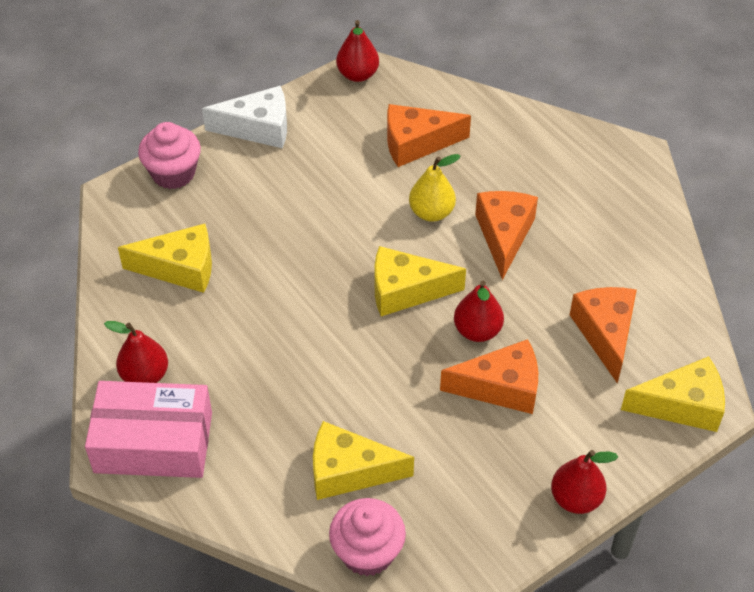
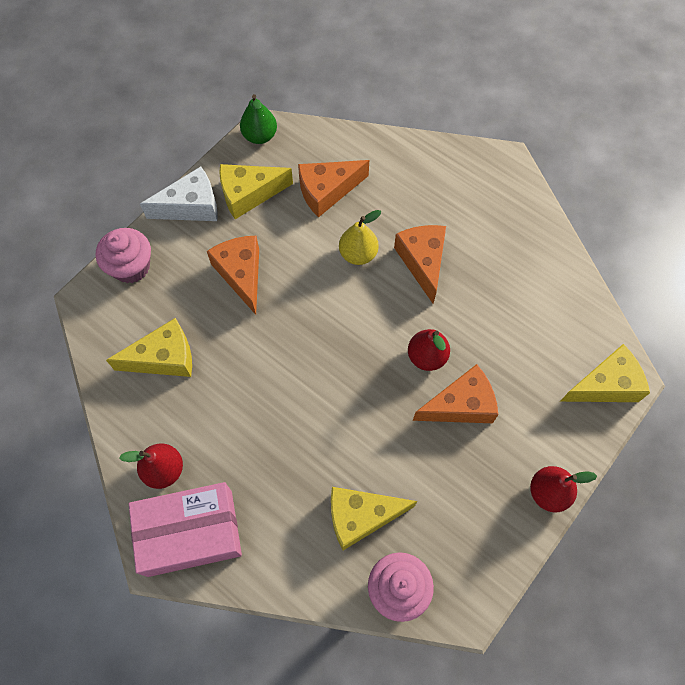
camera: 15 degrees left, 15 degrees up
red pear [336,20,379,82] -> green pear [240,94,277,144]
yellow cheese [375,246,466,316] -> yellow cheese moved to [219,164,293,219]
orange cheese [570,287,637,384] -> orange cheese moved to [207,236,259,315]

